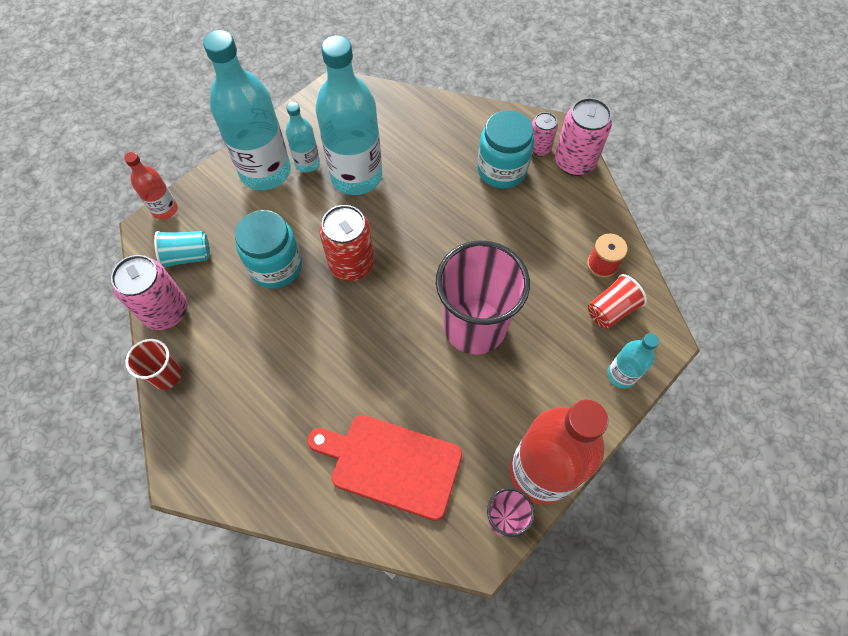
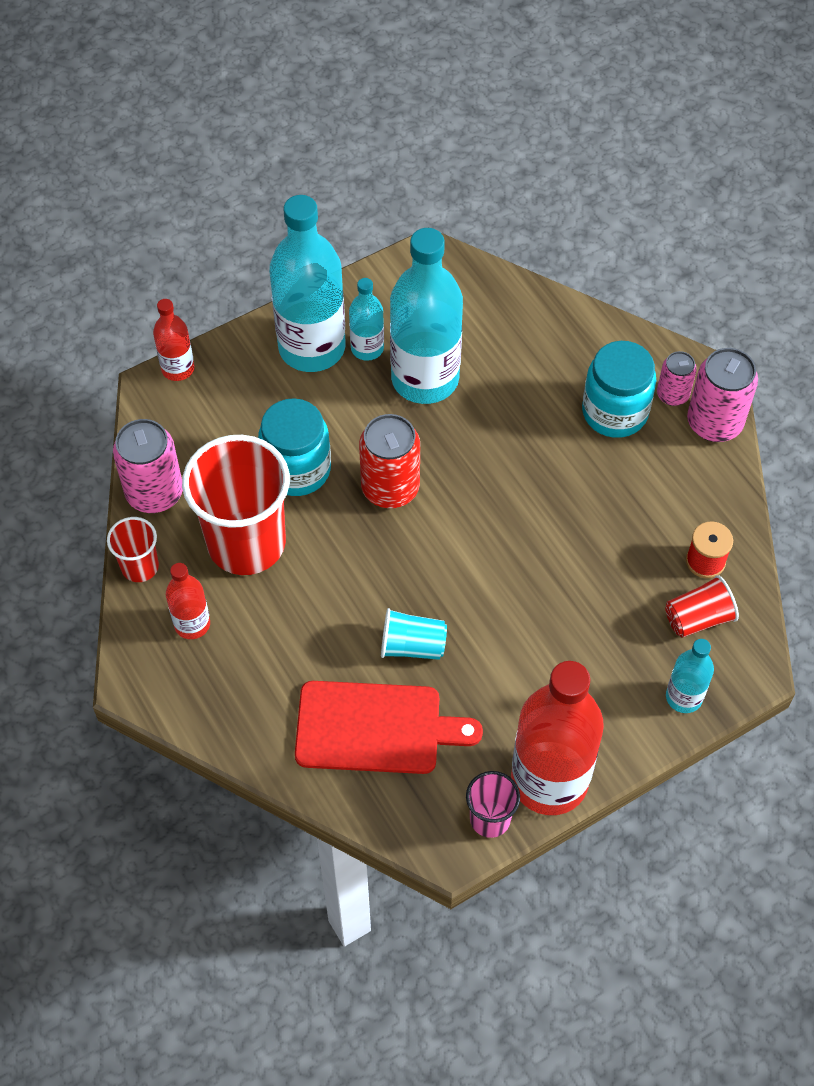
camera: 15 degrees right, 5 degrees down
turquoise cup [154,231,210,268] -> turquoise cup moved to [381,608,447,660]
red cutting board [307,415,462,521] -> red cutting board turned 150 degrees clockwise [295,681,483,774]
pink cup [436,241,530,354] -> none
none -> red bottle [166,563,210,639]
none -> red cup [182,435,290,575]

